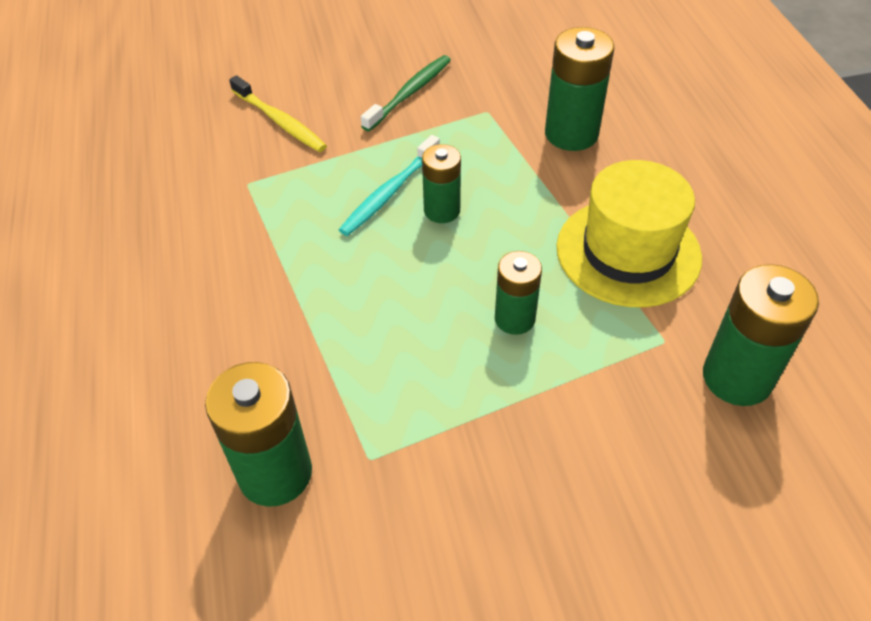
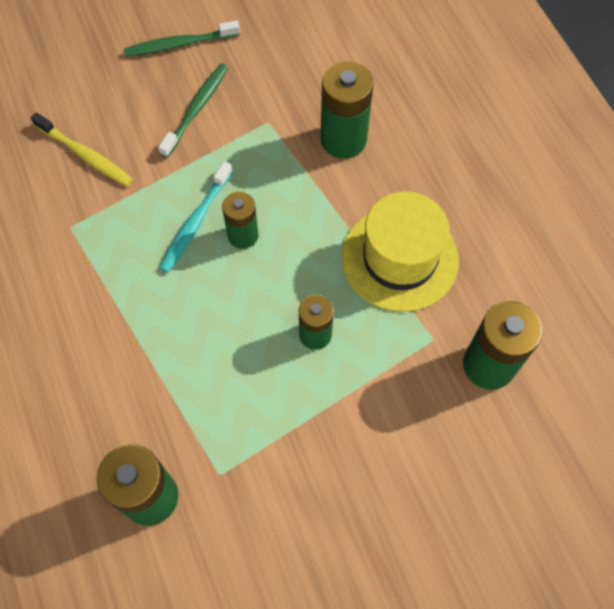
camera: 10 degrees left, 15 degrees up
none -> green toothbrush [123,21,240,57]

